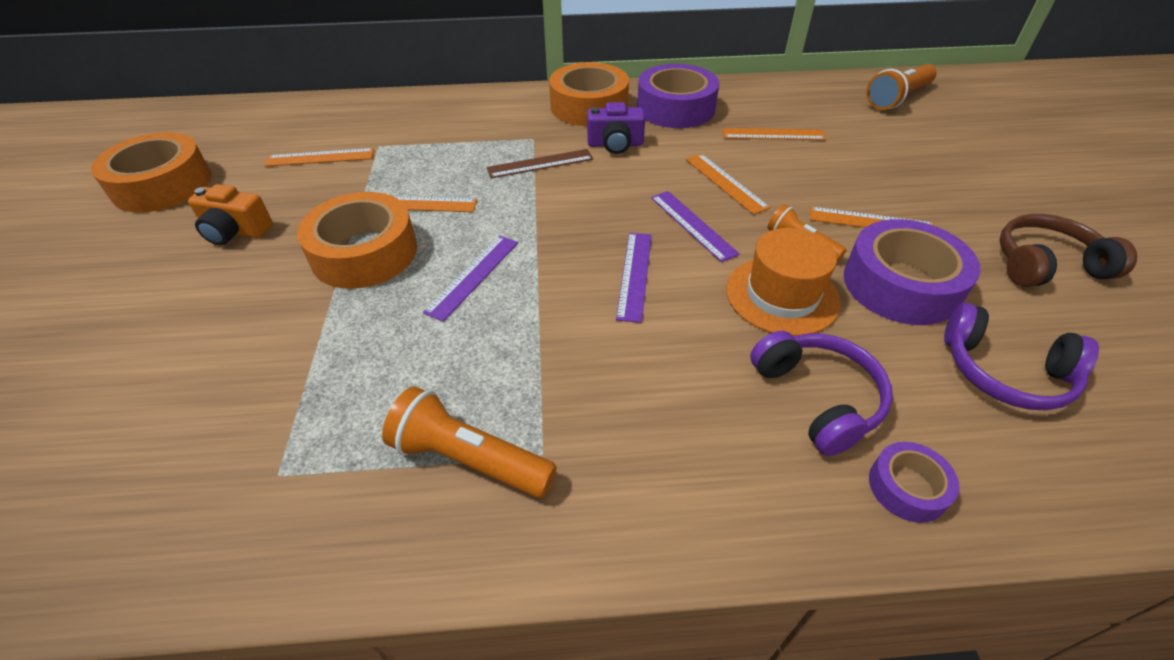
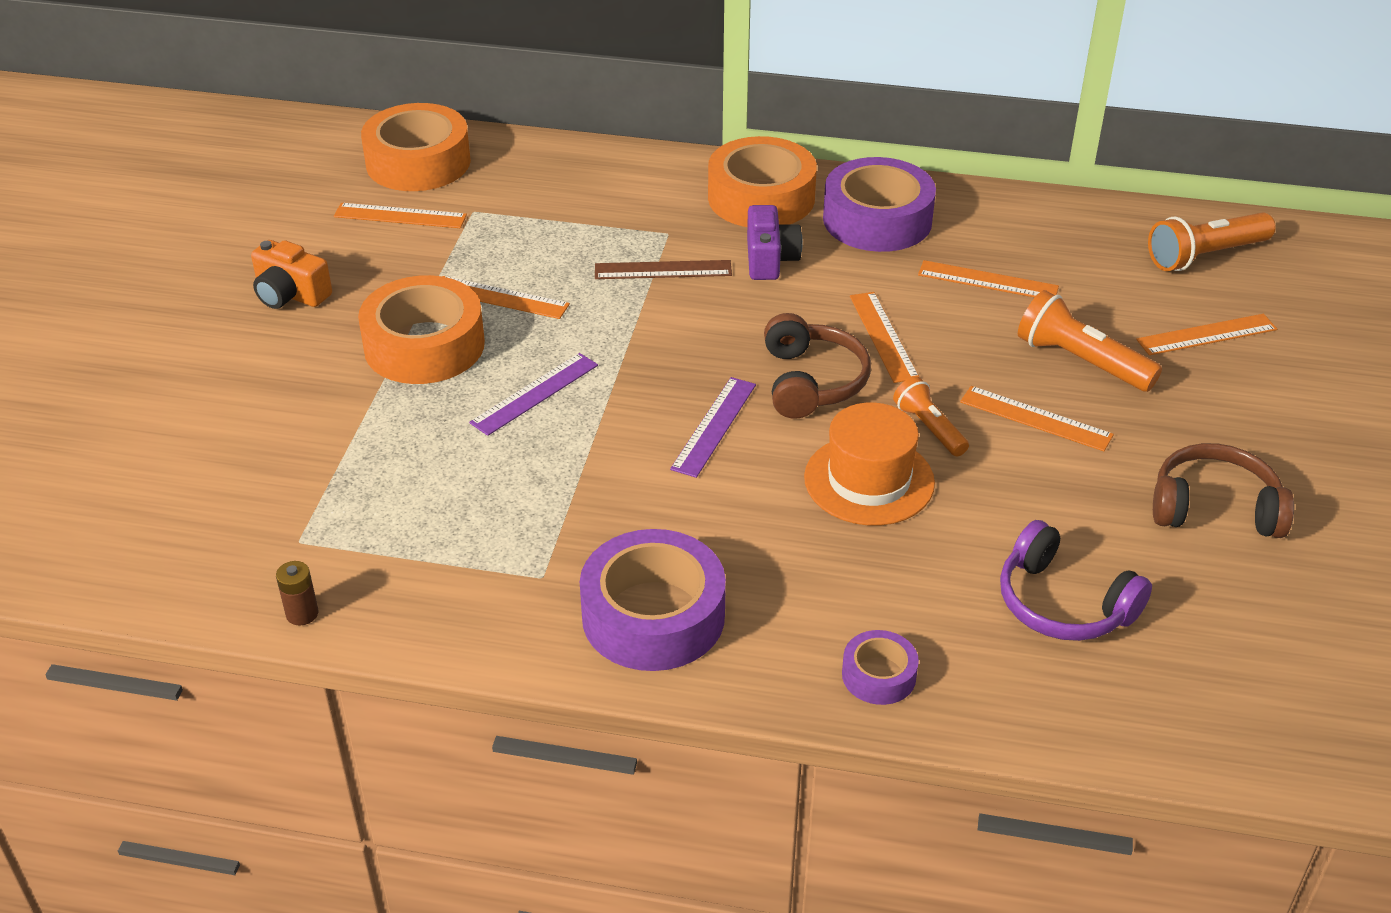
camera: 15 degrees right, 5 degrees down
orange tape [91,132,212,213] -> orange tape moved to [361,103,471,191]
orange flashlight [382,386,557,498] -> orange flashlight moved to [1018,290,1162,392]
purple camera [587,102,645,154] -> purple camera turned 105 degrees counterclockwise [747,205,803,280]
purple ruler [651,191,740,262] -> brown headphones [764,313,871,419]
purple headphones [750,331,893,456] -> none
purple tape [844,219,980,325] -> purple tape moved to [580,529,726,671]
none -> brown battery [276,561,318,625]
none -> orange ruler [1136,314,1277,355]

